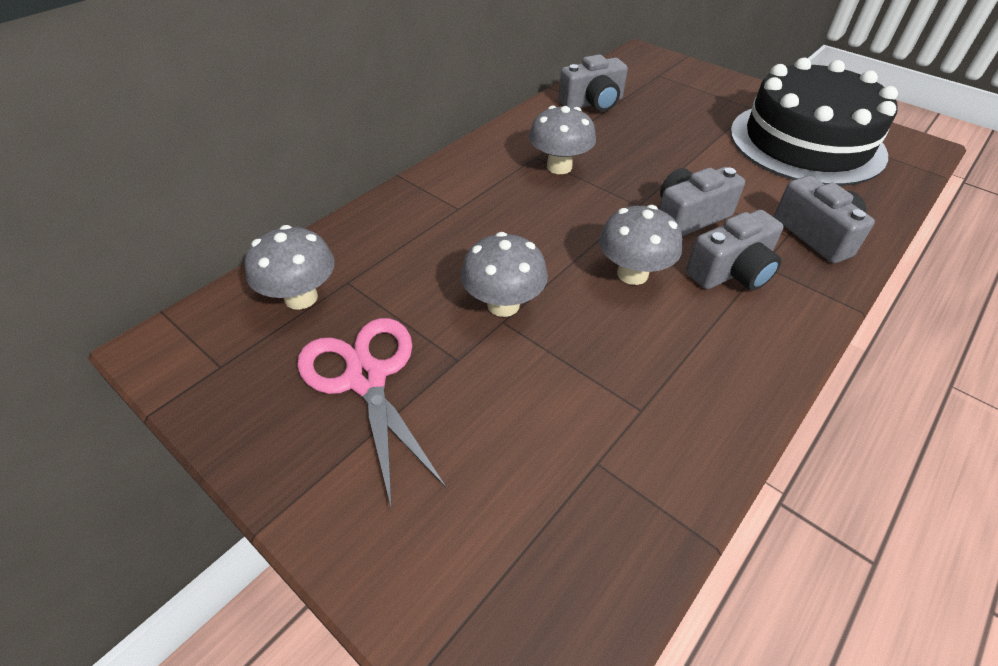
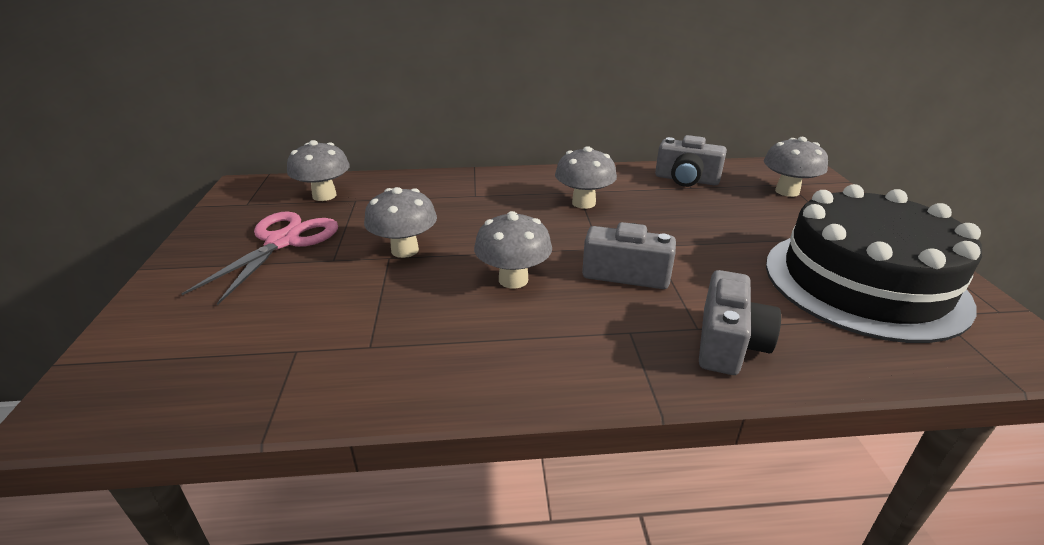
camera: 45 degrees right, 15 degrees down
grey camera [686,210,784,291] -> none
none -> grey mushroom [764,137,828,197]

